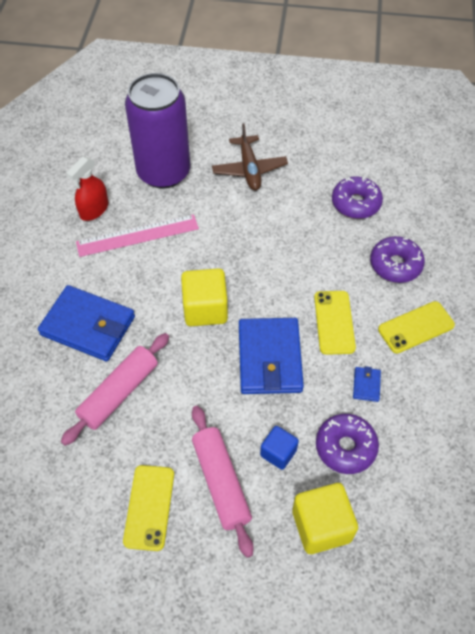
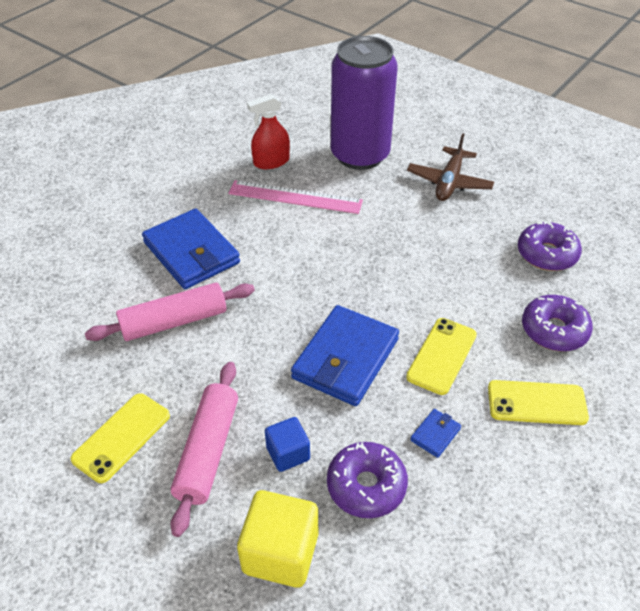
camera: 30 degrees right, 10 degrees down
yellow cube [181,268,228,326] -> none

